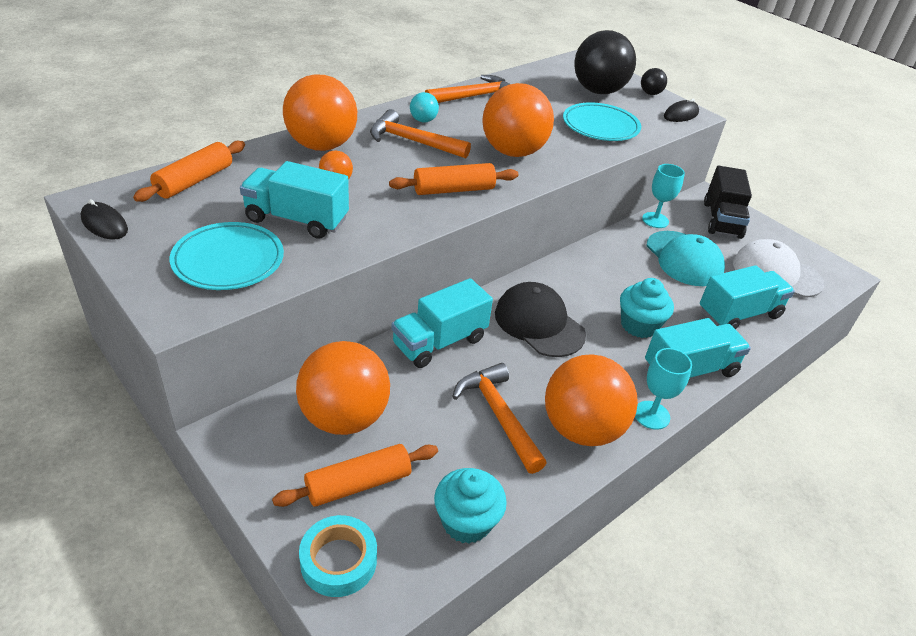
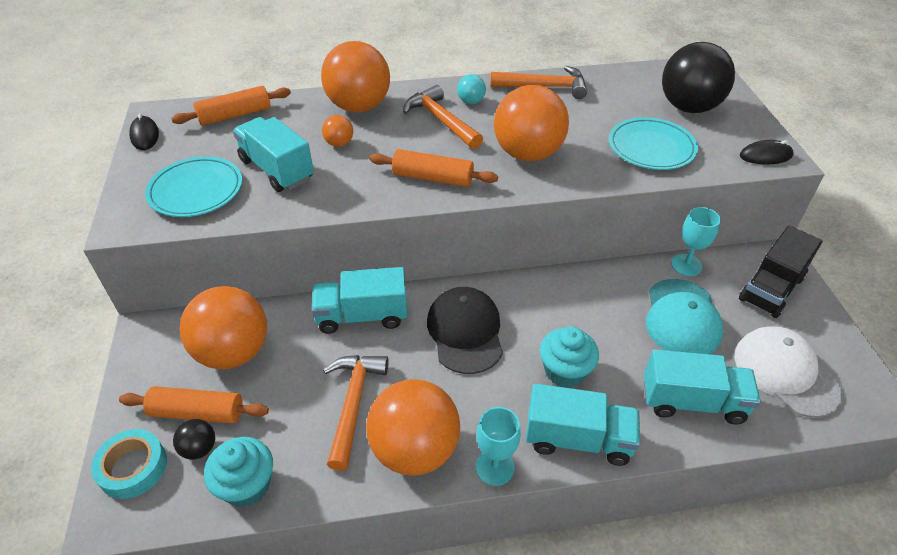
camera: 35 degrees right, 5 degrees up
black ball [641,68,667,95] -> black ball moved to [173,419,215,460]

